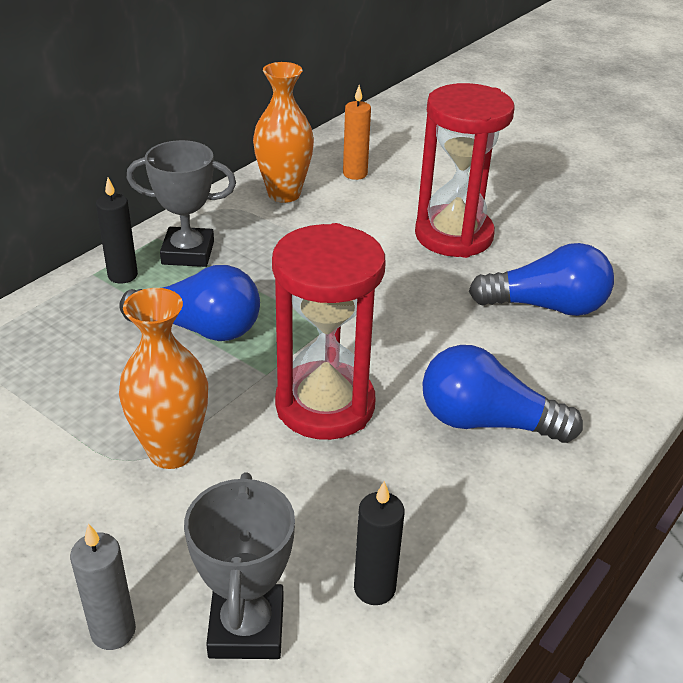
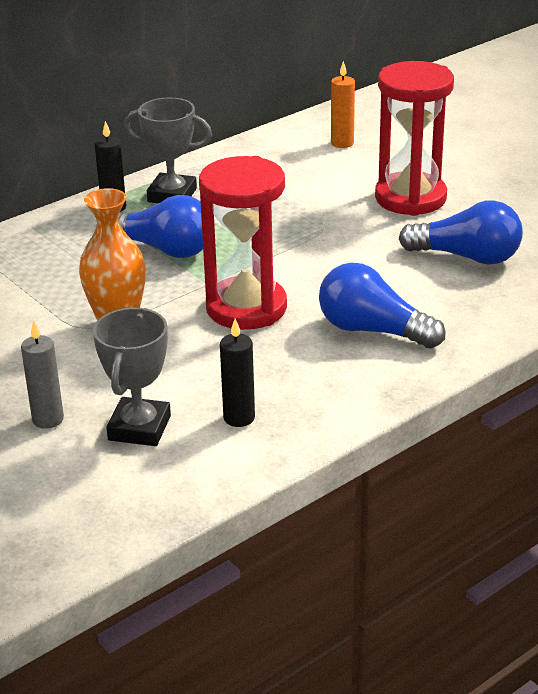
camera: 15 degrees right, 5 degrees down
orange vase [253,62,314,203] -> none

